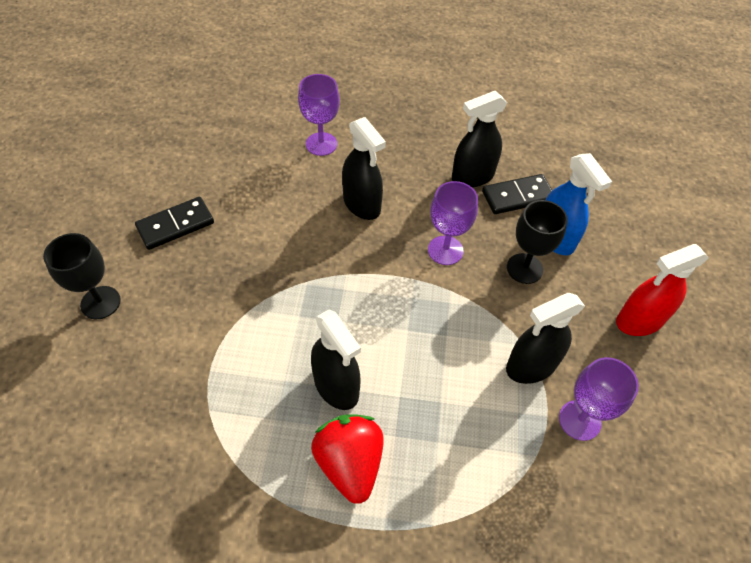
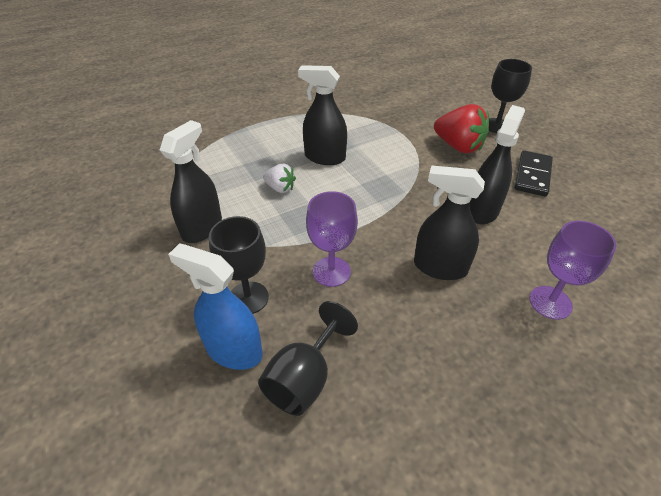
camera: 145 degrees right, 10 degrees down
red strawberry [311,415,384,504] -> red strawberry moved to [434,104,489,153]
black spray bottle [452,91,507,188] -> black spray bottle moved to [470,105,525,224]
black domino [482,174,552,214] -> black goblet [258,301,358,416]
purple goblet [559,357,639,441] -> none
red spray bottle [616,244,709,336] -> none
none -> white strawberry [263,164,296,193]

